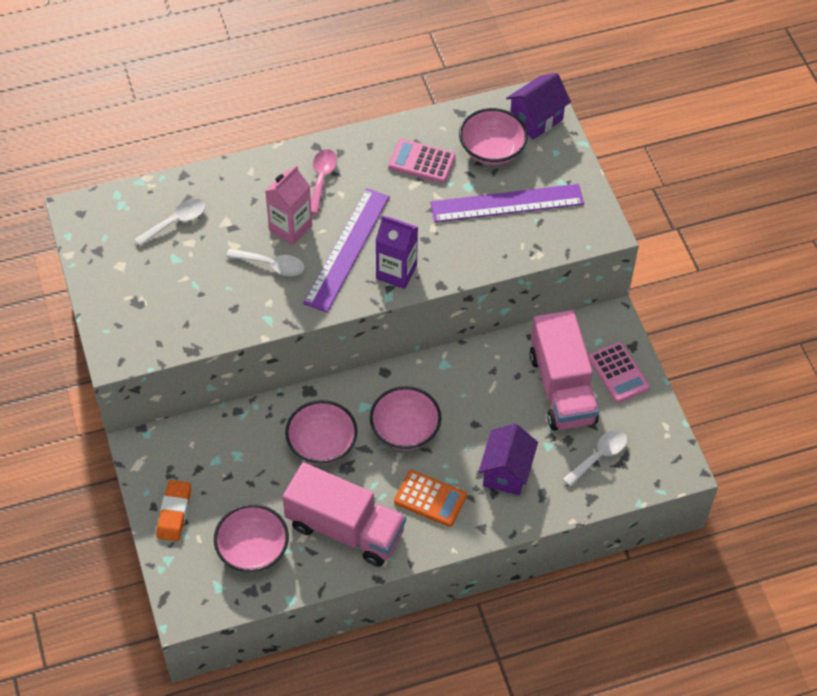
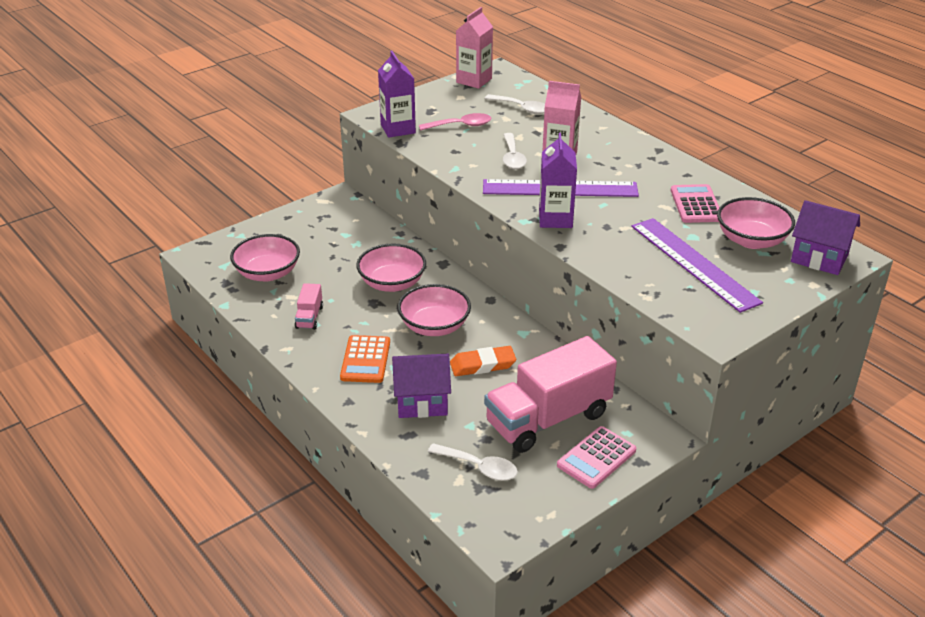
camera: 70 degrees right, 20 degrees down
orange eraser [157,480,191,541] -> orange eraser moved to [450,346,516,376]
pink truck [283,462,406,567] -> pink truck [295,283,323,330], size x0.43
pink spoon [311,149,337,214] -> pink spoon moved to [419,113,491,131]
none -> purple carton [378,51,416,138]
none -> pink carton [456,7,493,89]

